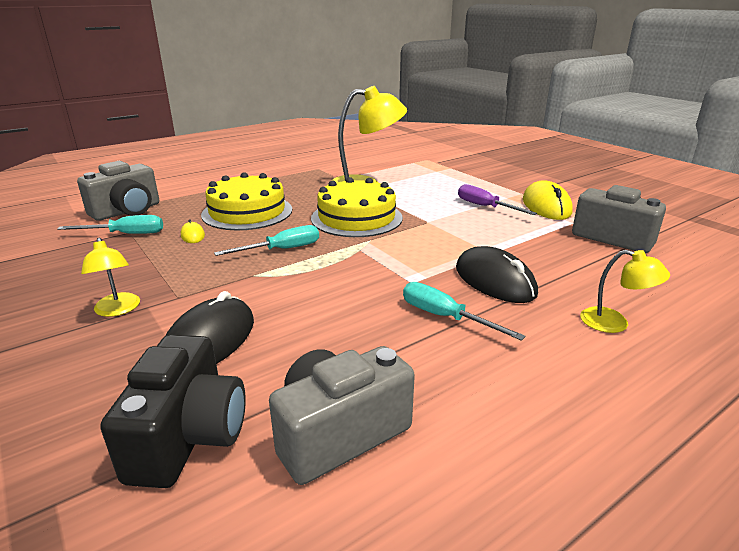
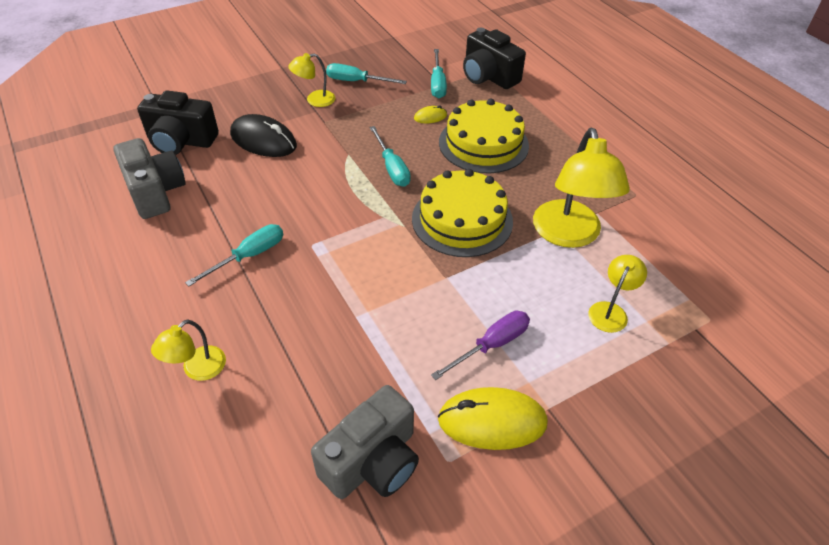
camera: 95 degrees right, 20 degrees up
grey camera [77,161,159,221] -> black camera [463,28,526,89]
black mouse [456,246,538,303] -> none
none -> turquoise screwdriver [326,63,407,84]
none -> yellow lamp [588,255,647,333]

